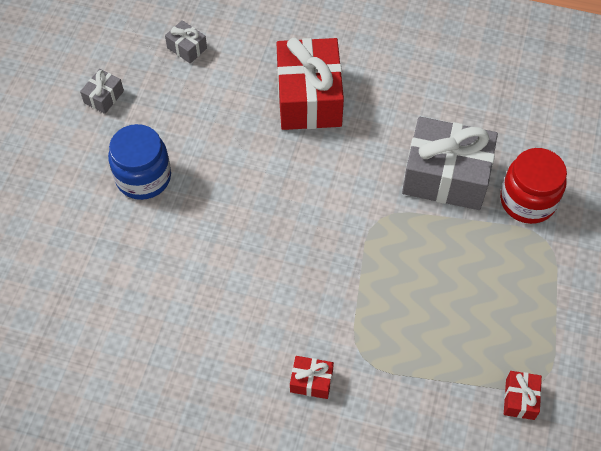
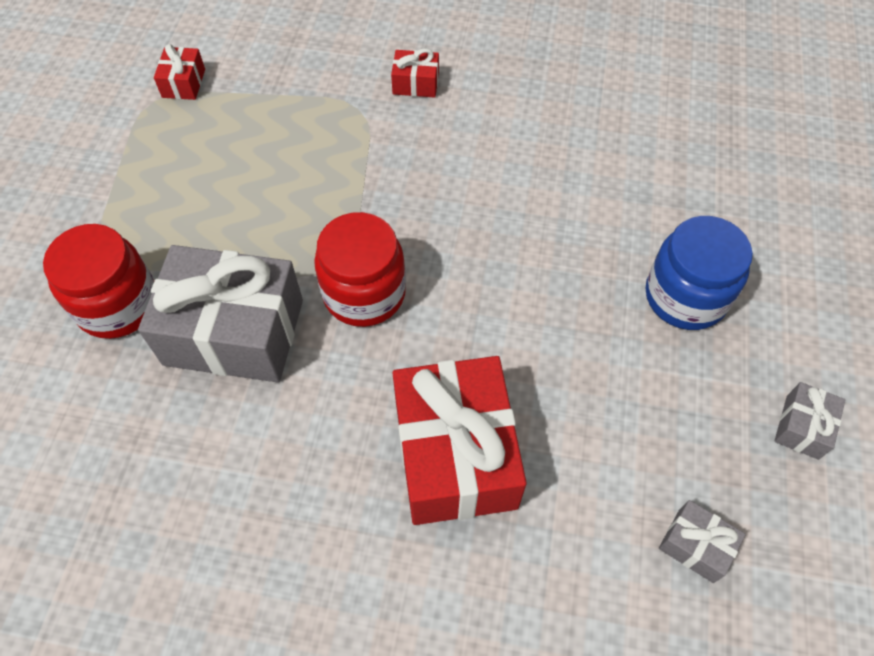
camera: 175 degrees right, 0 degrees up
none -> red jar [314,212,406,327]

